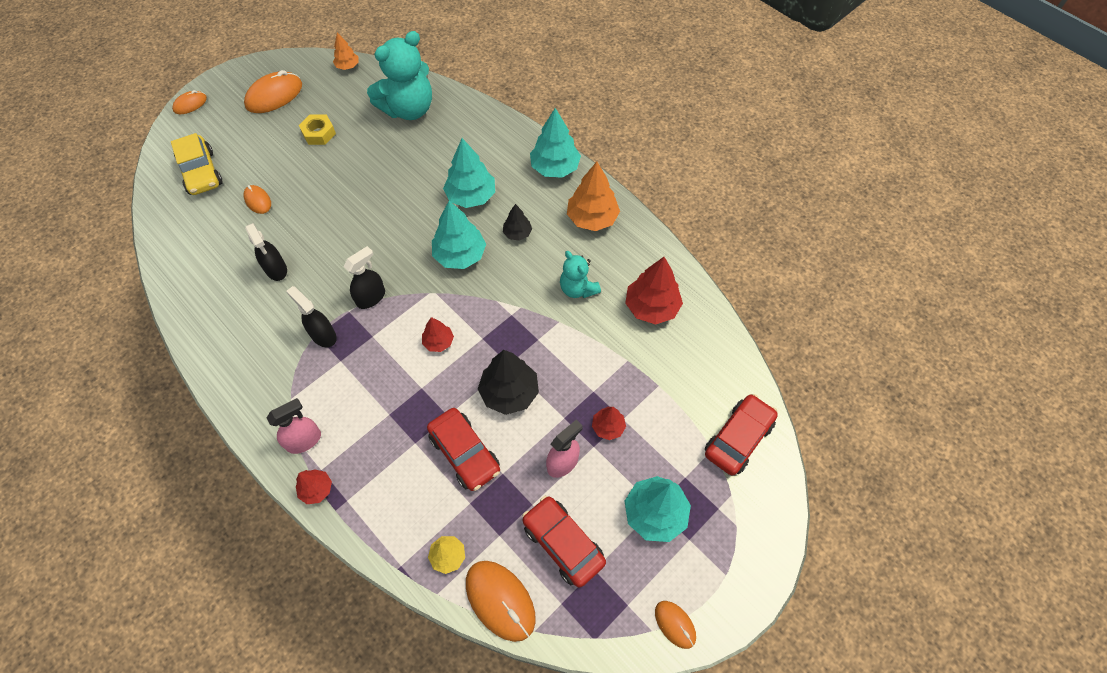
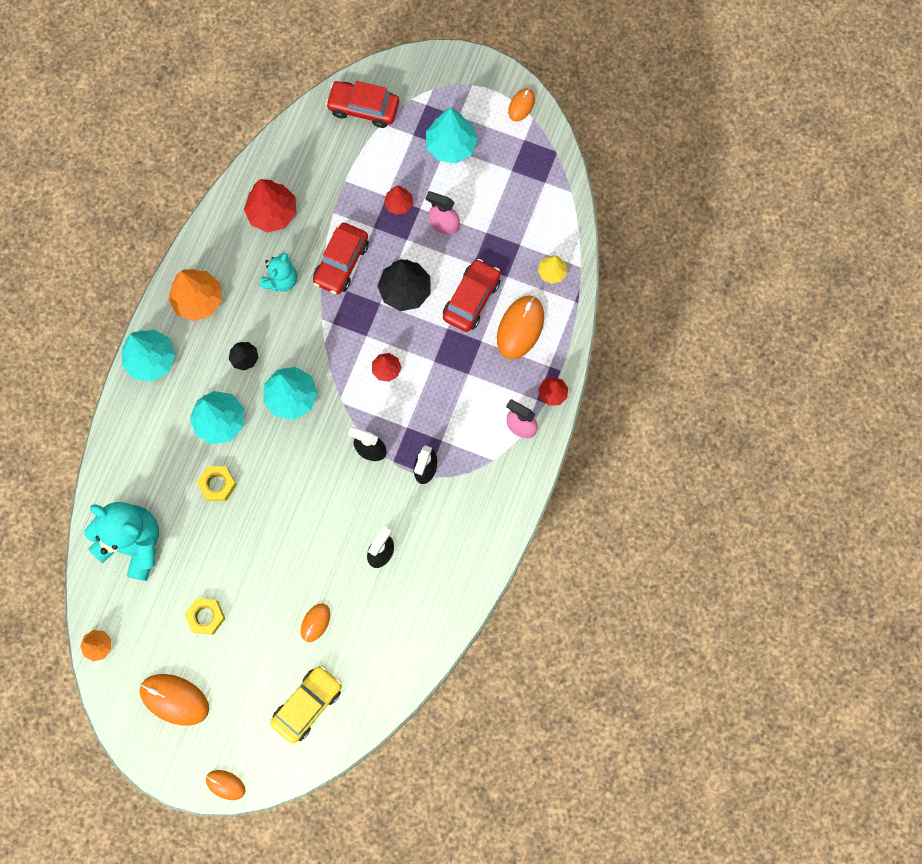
camera: 115 degrees left, 15 degrees up
orange mouse [466,561,536,642] -> orange mouse moved to [497,295,544,359]
red car [522,496,606,588] -> red car moved to [313,223,369,294]
none -> yellow nut [197,466,237,501]

